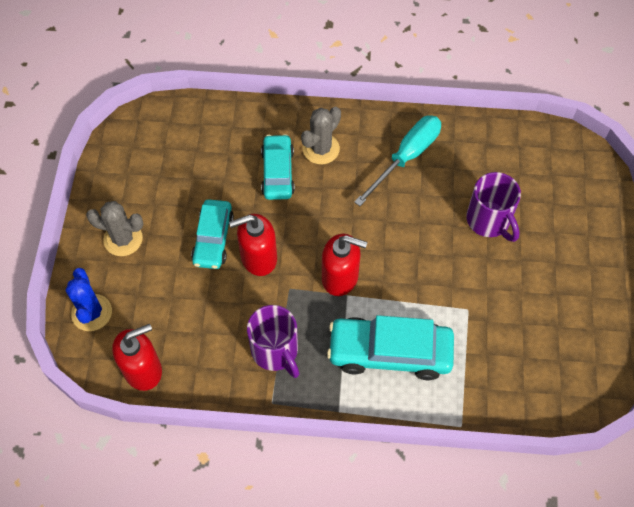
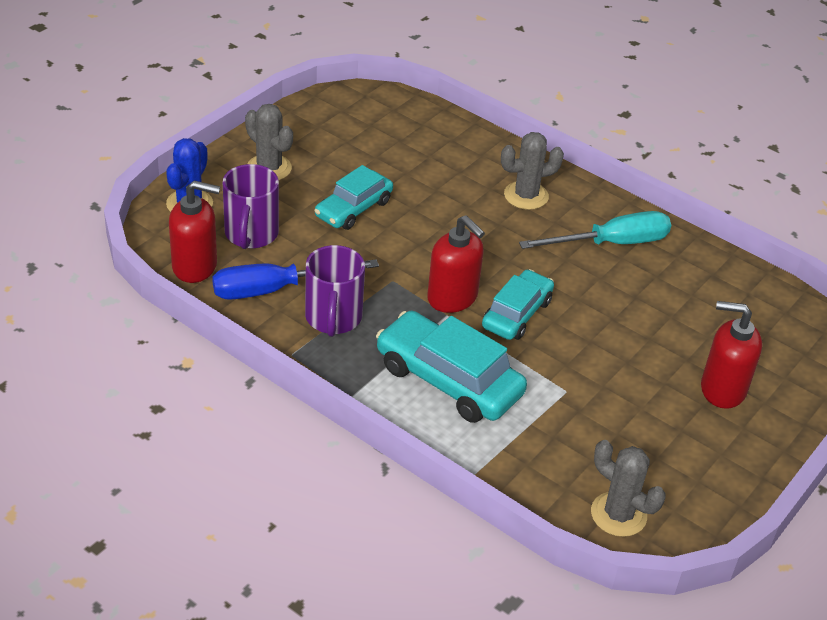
camera: 30 degrees right, 20 degrees down
red soap dispenser [229,214,277,276] -> red soap dispenser moved to [701,301,762,409]
turquoise car [261,134,295,200] -> turquoise car moved to [482,269,554,340]
purple mug [466,172,521,242] -> purple mug moved to [223,164,279,249]
none -> blue screwdriver [212,259,379,300]
none -> grey cactus [591,440,666,537]

